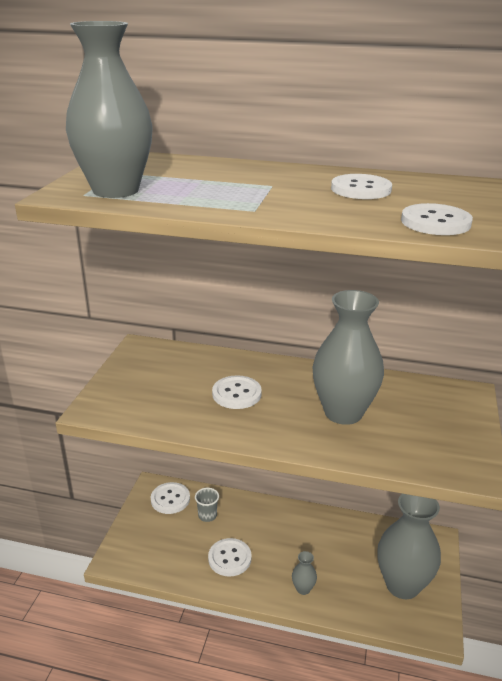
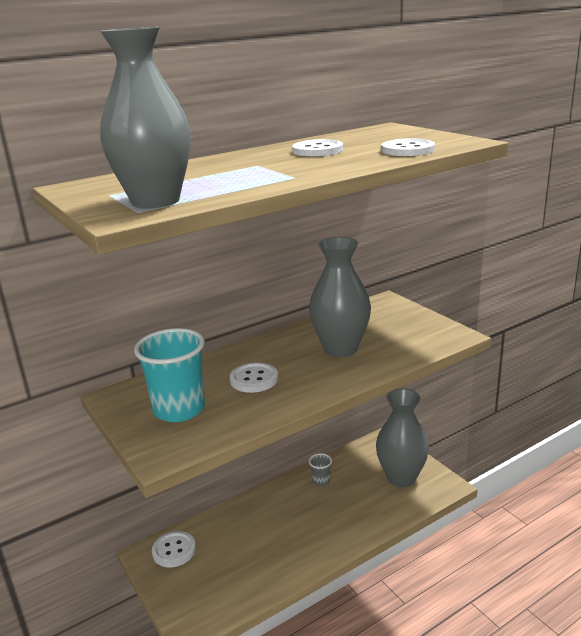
camera: 45 degrees left, 5 degrees down
grey cup [195,488,219,522] -> grey cup moved to [309,453,332,486]
white button [208,538,252,577] -> none
grey vase [292,551,317,595] -> none
none -> turquoise cup [134,328,205,422]

